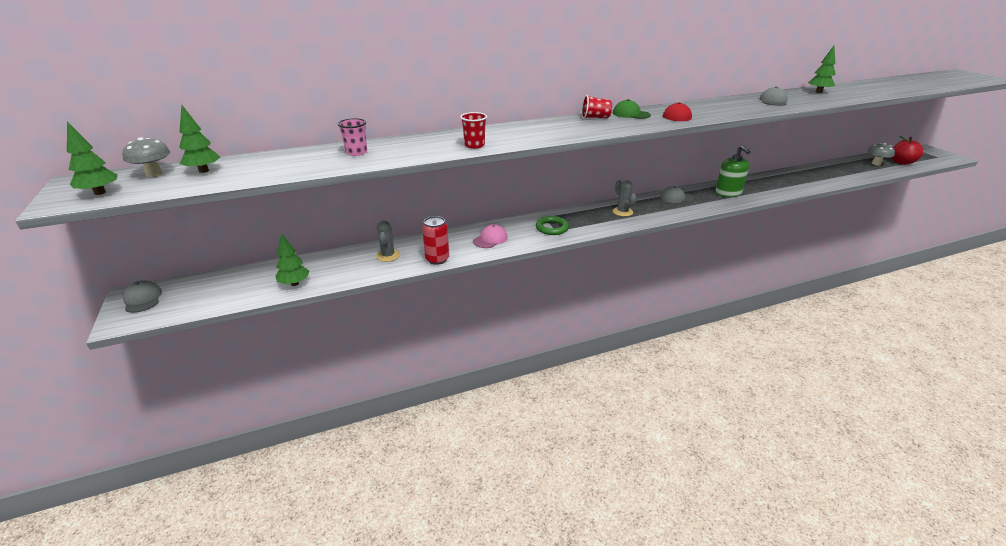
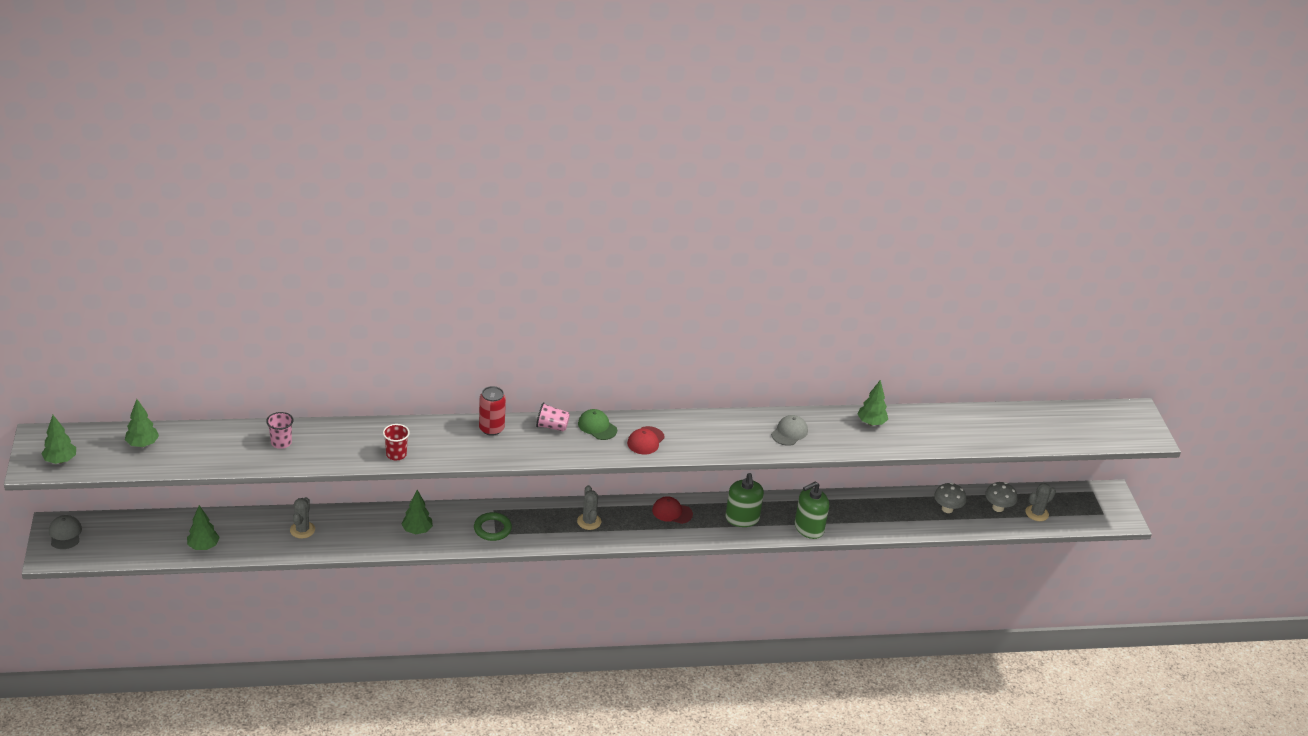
camera: 10 degrees right, 5 degrees up
grey mushroom [122,137,170,177] -> grey mushroom moved to [934,483,966,513]
red can [422,216,449,265] -> red can moved to [479,386,506,436]
pink cap [473,224,508,248] -> green tree [401,490,433,534]
red cup [582,95,612,119] -> pink cup [536,402,570,432]
grey cap [660,186,695,203] -> red cap [652,496,693,524]
red apple [892,136,923,165] -> grey cactus [1025,483,1056,521]
none -> green soap dispenser [795,481,829,539]

